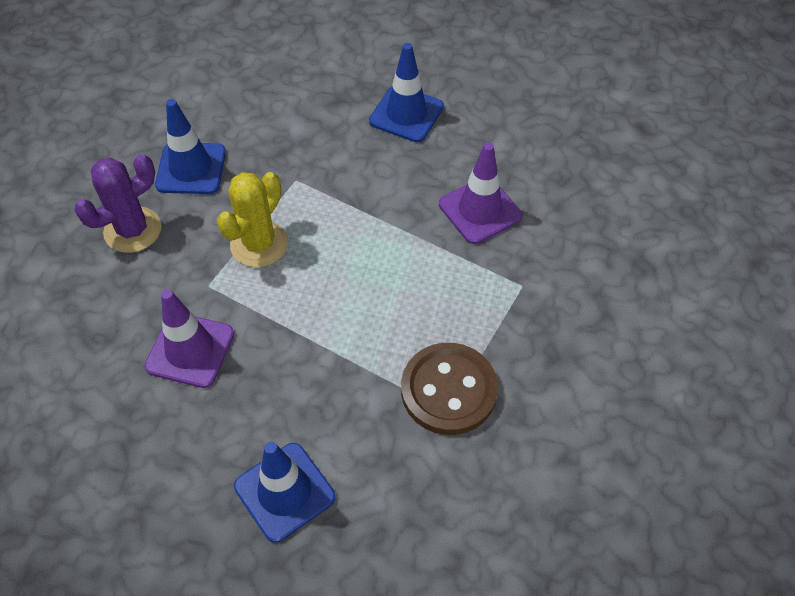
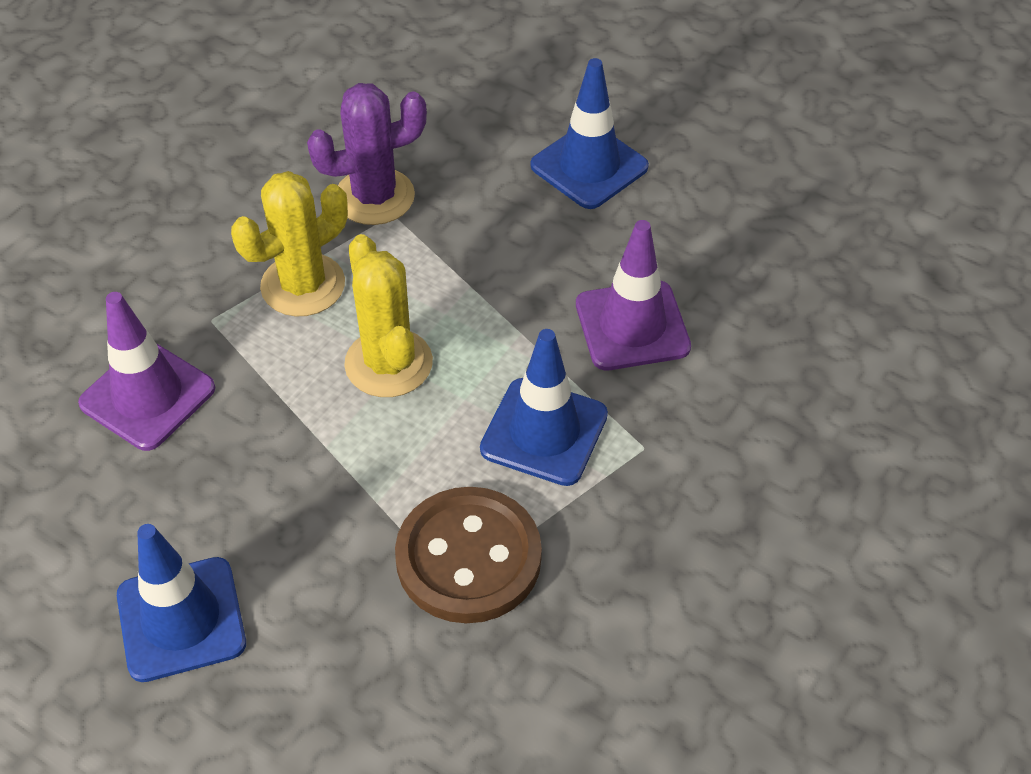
camera: 20 degrees right, 5 degrees down
purple cactus [74,154,161,253] -> purple cactus moved to [307,83,427,225]
blue traffic cone [155,99,226,194] -> blue traffic cone moved to [480,329,608,486]
none -> yellow cactus [344,234,433,397]

